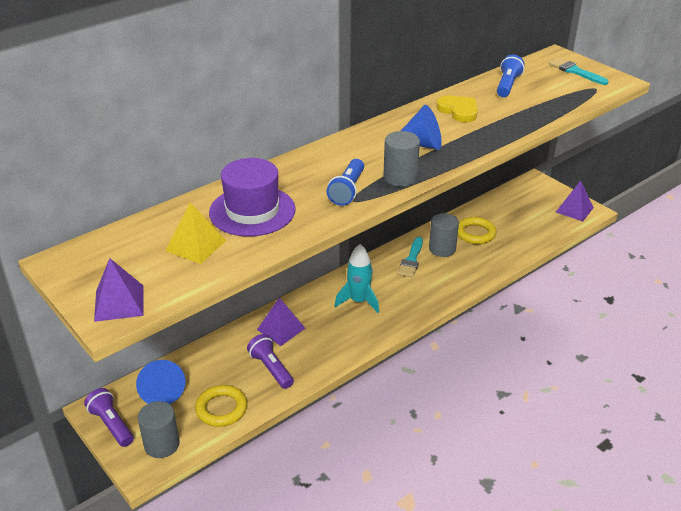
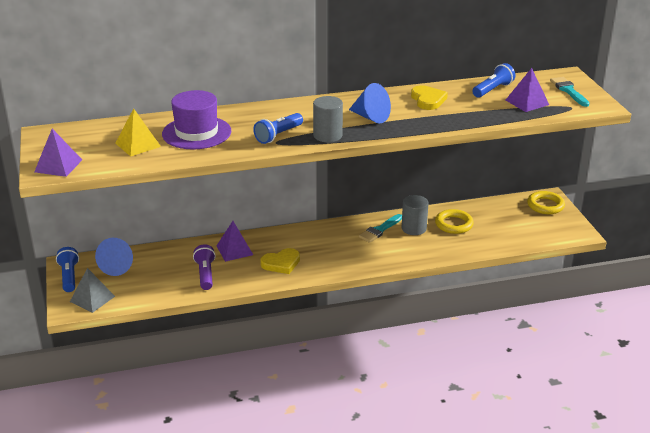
camera: 25 degrees right, 5 degrees down
purple flashlight [84,388,134,447] -> blue flashlight [56,247,79,292]
grey cylinder [138,401,180,458] -> grey pyramid [70,268,115,313]
yellow ring [195,385,247,427] -> yellow ring moved to [527,191,565,214]
turquoise rocket [335,244,379,313] -> none
purple pyramid [556,181,594,221] -> purple pyramid moved to [506,68,549,112]
none -> yellow heart [260,248,300,274]

